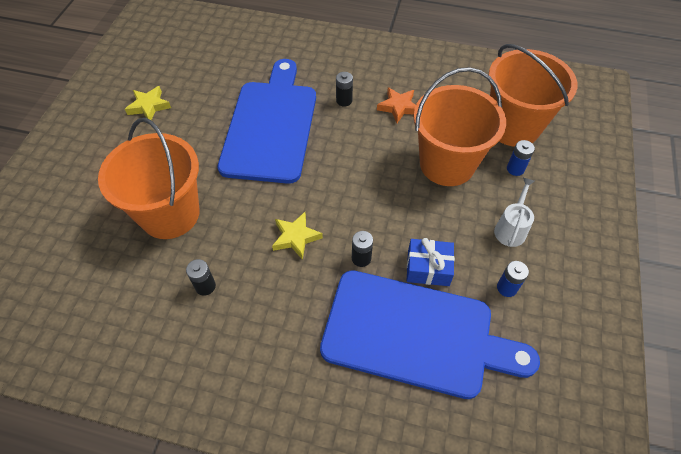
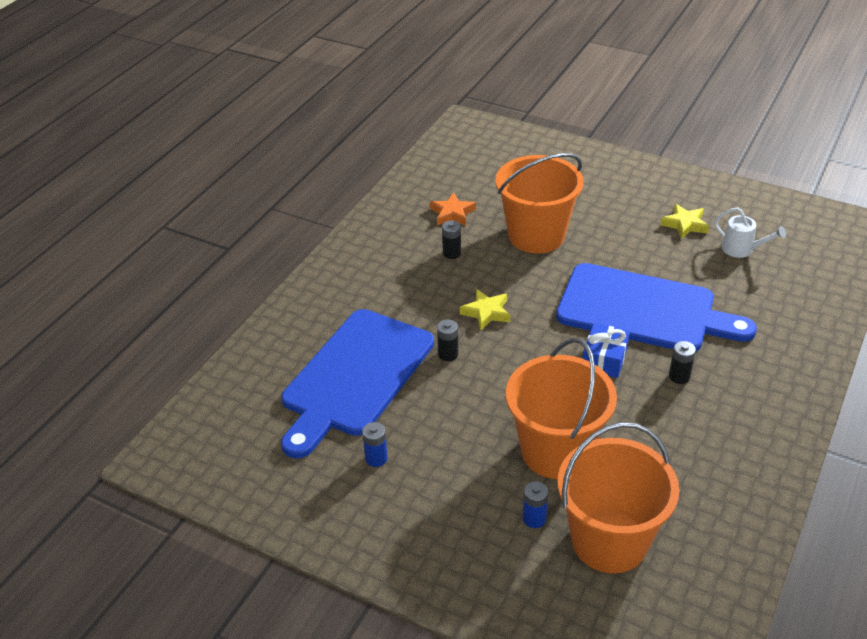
camera: 105 degrees right, 15 degrees down
orange star [377,87,416,123] -> orange star moved to [430,193,476,226]
blue gift [407,238,455,286] -> blue gift moved to [582,323,630,378]
white watering can [494,178,535,247] -> white watering can moved to [714,207,786,258]

